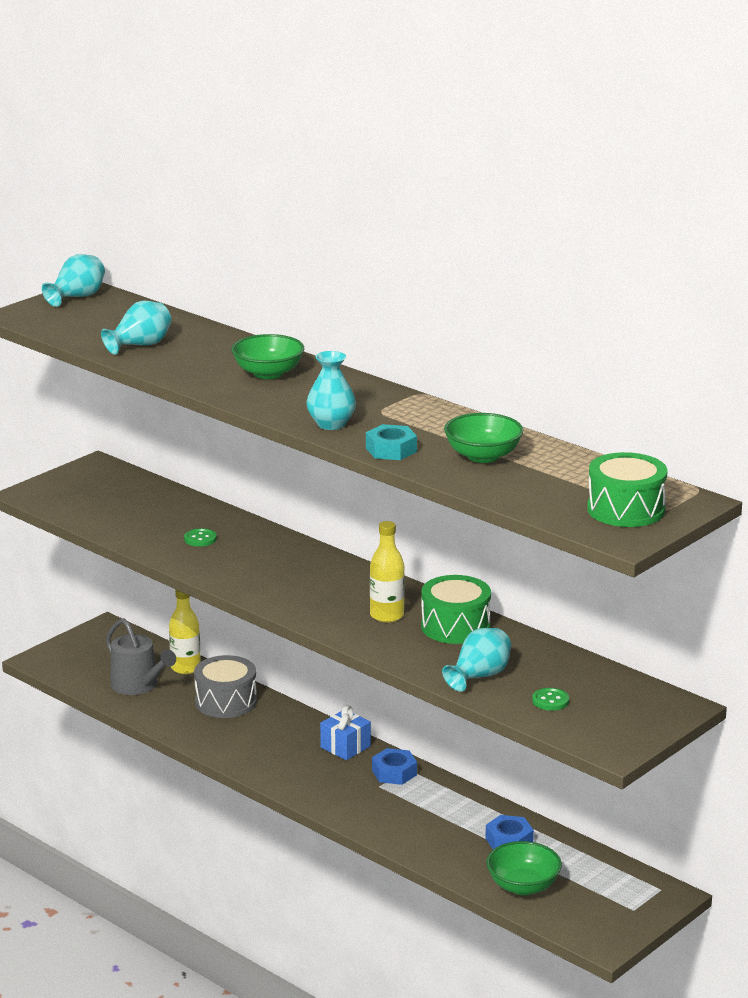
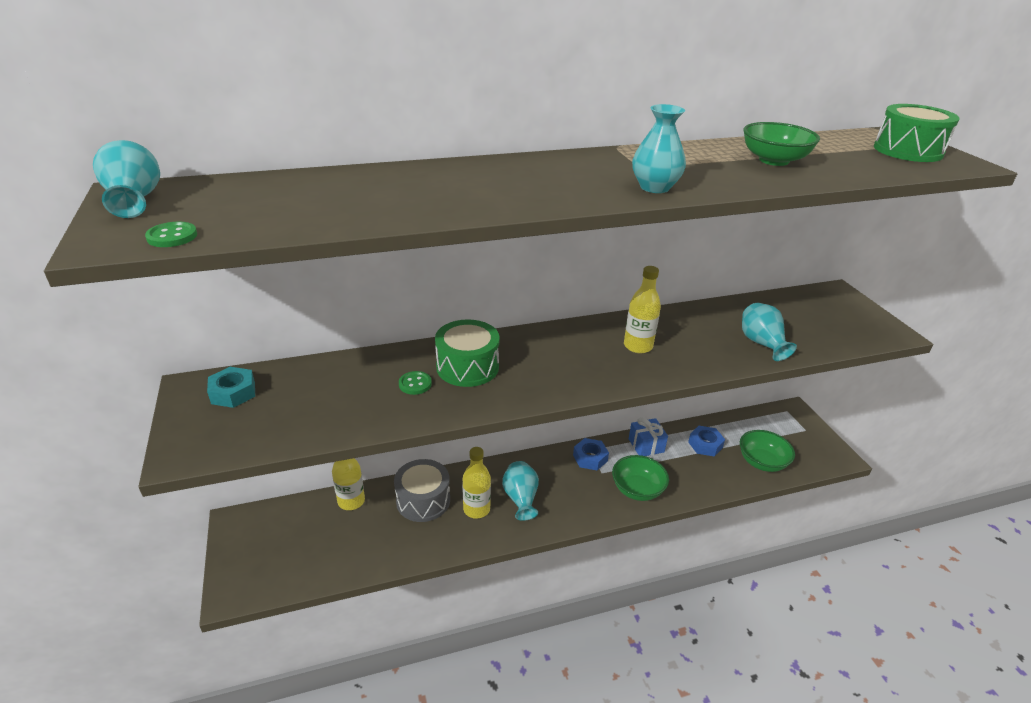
camera: 60 degrees left, 10 degrees up
turquoise vase [101,301,171,355] -> turquoise vase moved to [502,461,539,521]
grey watering can [106,618,176,695] -> none
green bowl [231,334,304,379] -> green bowl moved to [612,455,669,501]
blue gift [320,705,371,760] -> blue gift moved to [629,417,668,456]
turquoise nut [366,424,417,460] -> turquoise nut moved to [207,367,255,408]
green drum [421,575,491,644] -> green drum moved to [435,320,500,387]
green button [532,688,569,711] -> green button moved to [145,221,197,247]
none -> yellow bottle [462,447,491,519]

